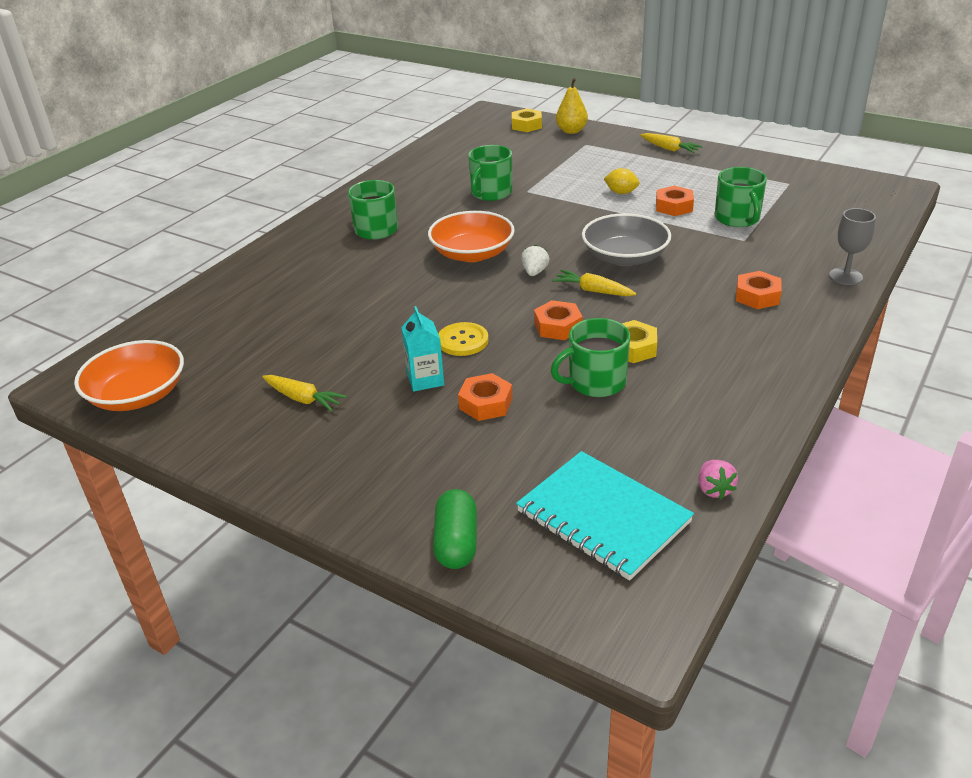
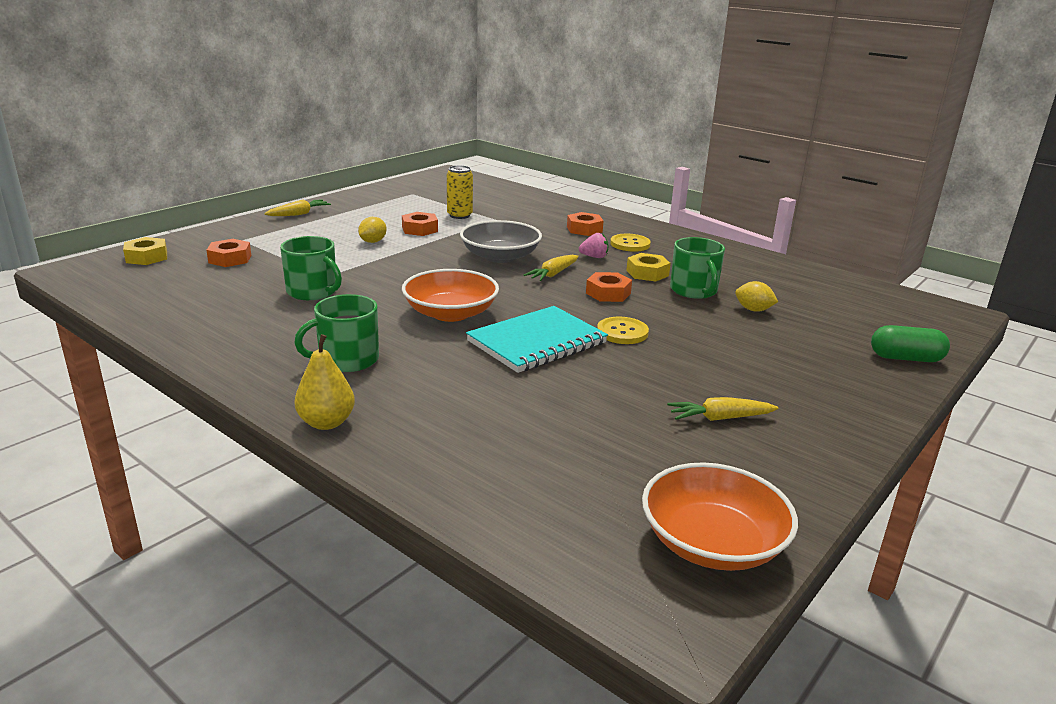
camera: 85 degrees left, 10 degrees down
yellow carrot [262,375,347,412] -> yellow carrot turned 135 degrees counterclockwise [667,397,779,421]
turquoise carton [401,306,444,392] -> none
orange nut [458,373,512,421] -> orange nut moved to [206,239,251,267]
turquoise notebook [516,451,694,581] -> turquoise notebook moved to [466,306,608,373]
white strawberry [521,245,550,276] -> none
yellow pear [556,78,588,134] -> yellow pear moved to [294,334,355,430]
pink strawberry [698,460,738,499] -> pink strawberry moved to [579,233,609,258]
green mug [715,167,767,227] -> yellow can [447,165,473,219]
grey goblet [829,208,876,285] -> none
none -> yellow button [610,234,651,252]
none -> yellow lemon [735,281,778,312]

